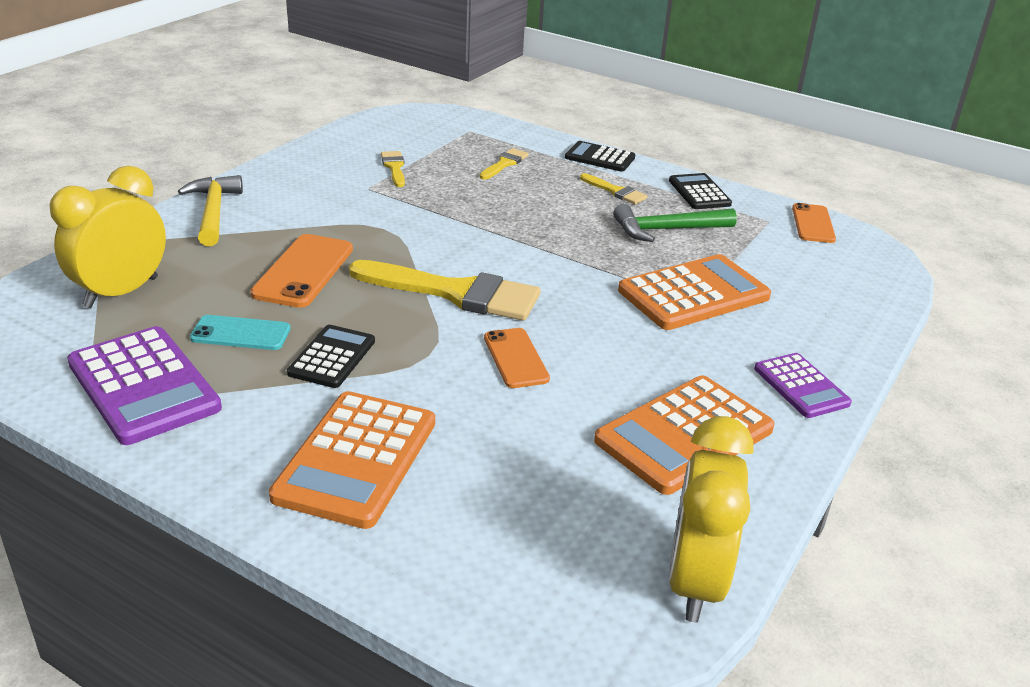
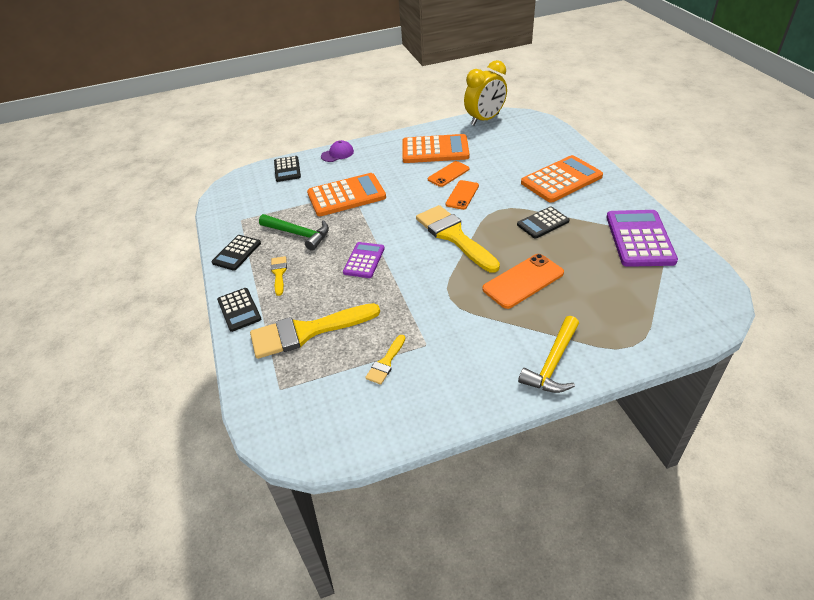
camera: 135 degrees left, 10 degrees up
yellow clock [50,166,166,308] -> none
turquoise phone [190,315,291,350] -> none
yellow brush [479,148,529,179] -> yellow brush [250,303,380,359], size x2.13
orange calculator [618,254,771,330] -> orange calculator turned 150 degrees clockwise [307,173,386,216]
purple calculator [754,353,852,418] -> purple calculator moved to [343,242,385,278]
orange phone [792,203,836,243] -> orange phone moved to [428,161,469,187]
none -> black calculator [274,156,301,182]
none -> purple cap [321,140,354,162]

